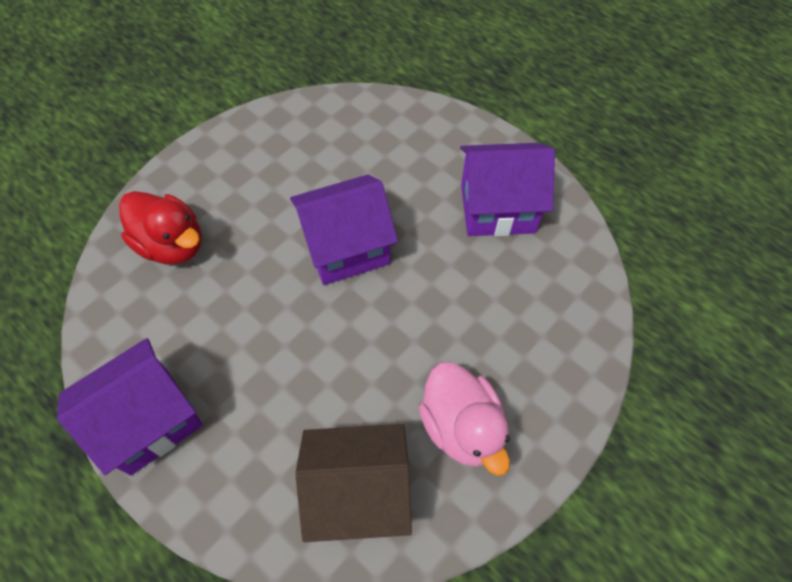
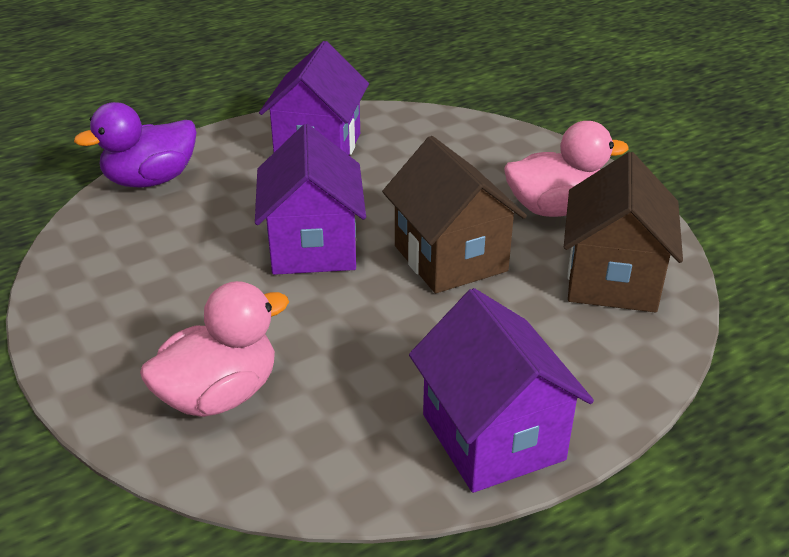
camera: 75 degrees left, 25 degrees down
red duck [119,191,202,265] -> pink duck [140,281,289,417]
none -> purple duck [74,102,196,188]
none -> brown house [382,136,527,293]

